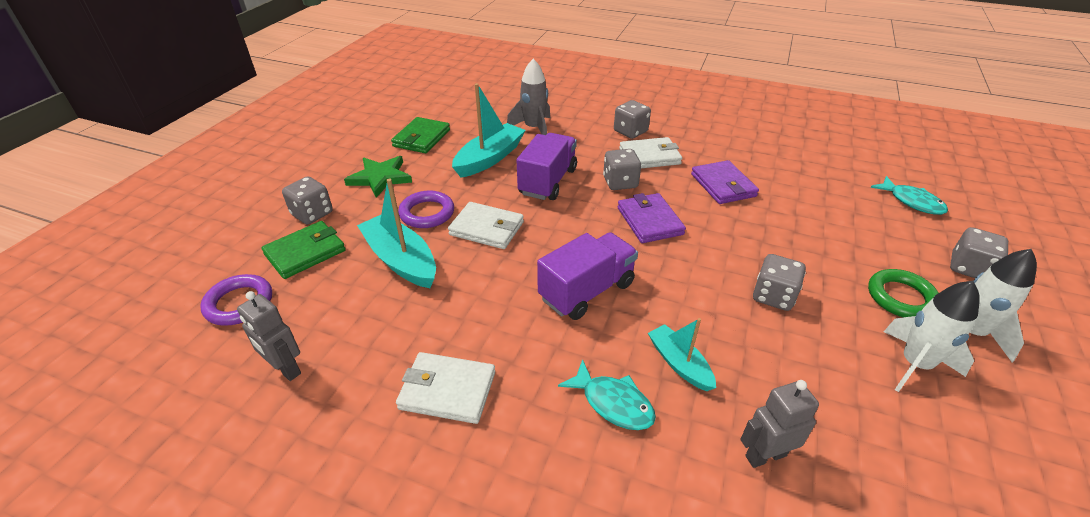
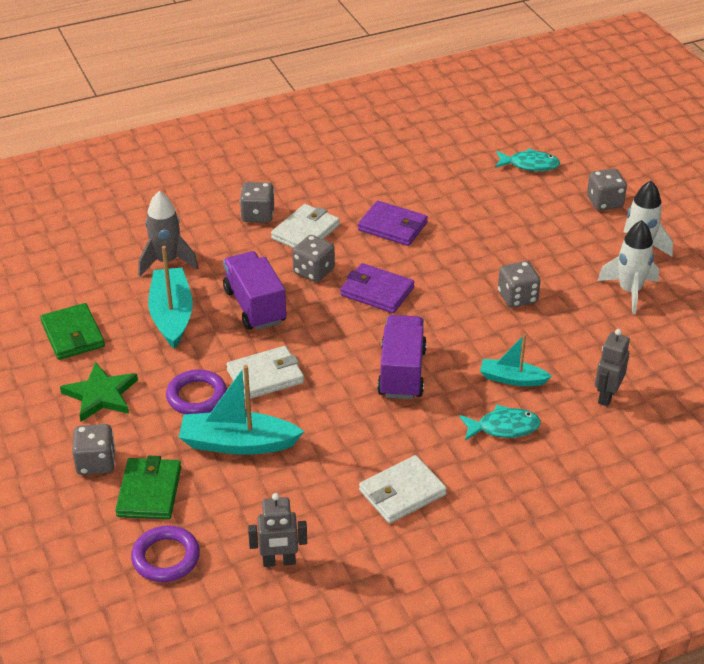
camera: 45 degrees left, 0 degrees up
green ring [868,269,939,317] -> none

